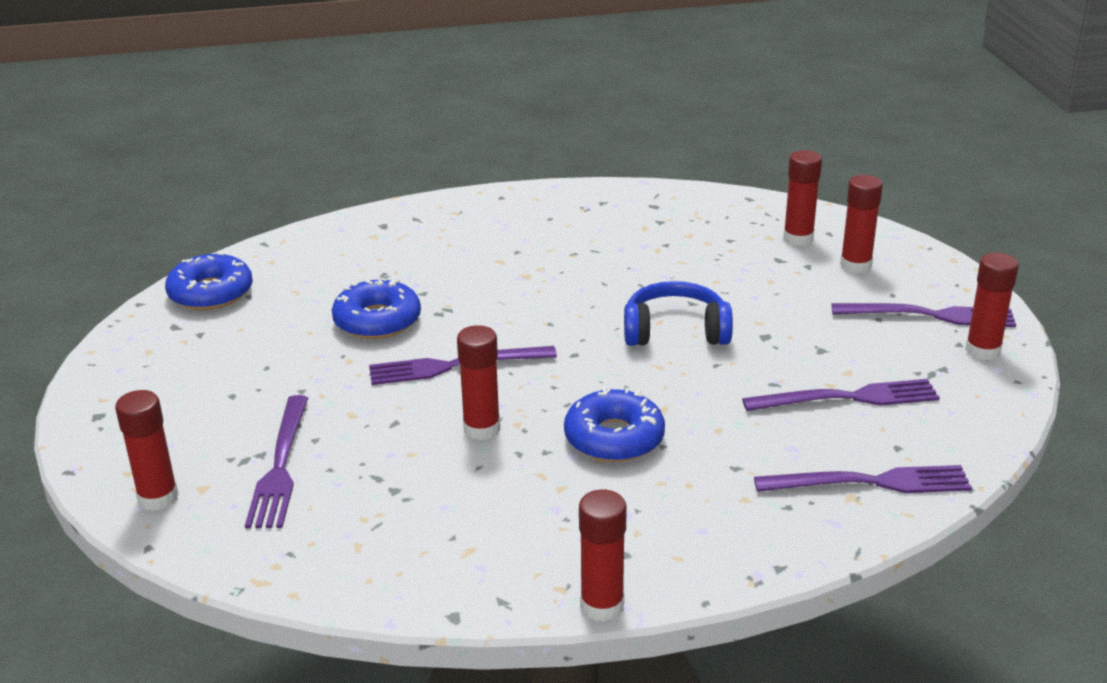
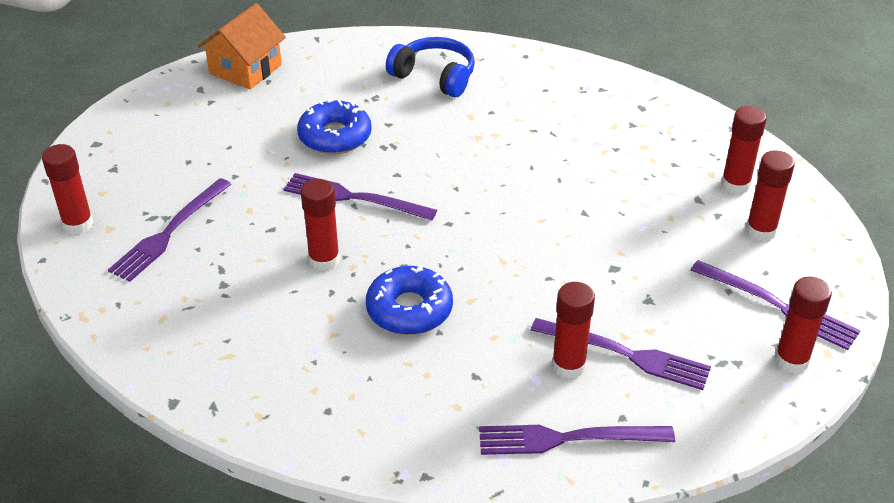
camera: 30 degrees right, 10 degrees up
blue donut [165,253,253,310] -> orange house [198,3,286,89]
red glue stick [579,490,627,622] -> red glue stick moved to [552,282,595,379]
blue headphones [624,281,733,346] -> blue headphones moved to [386,37,475,97]
purple fork [754,465,972,493] -> purple fork turned 150 degrees clockwise [479,425,675,455]

